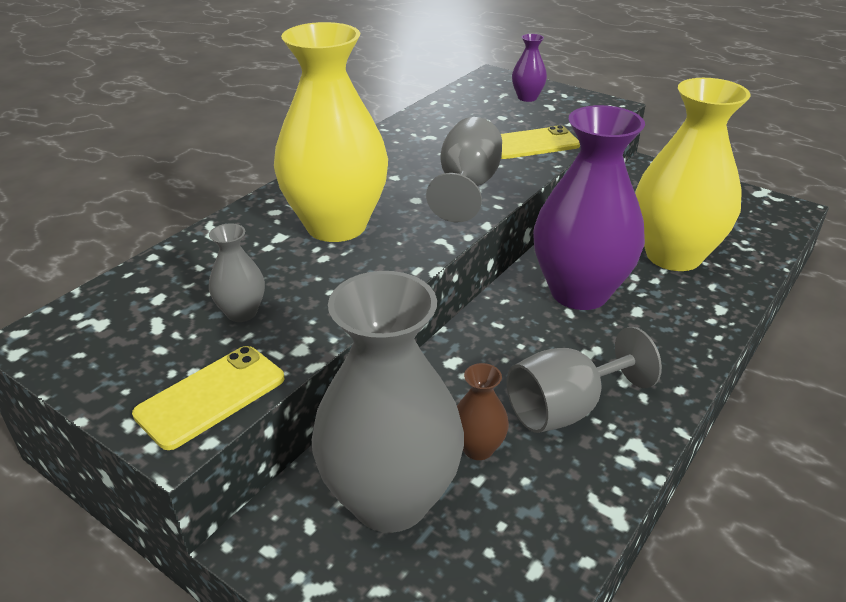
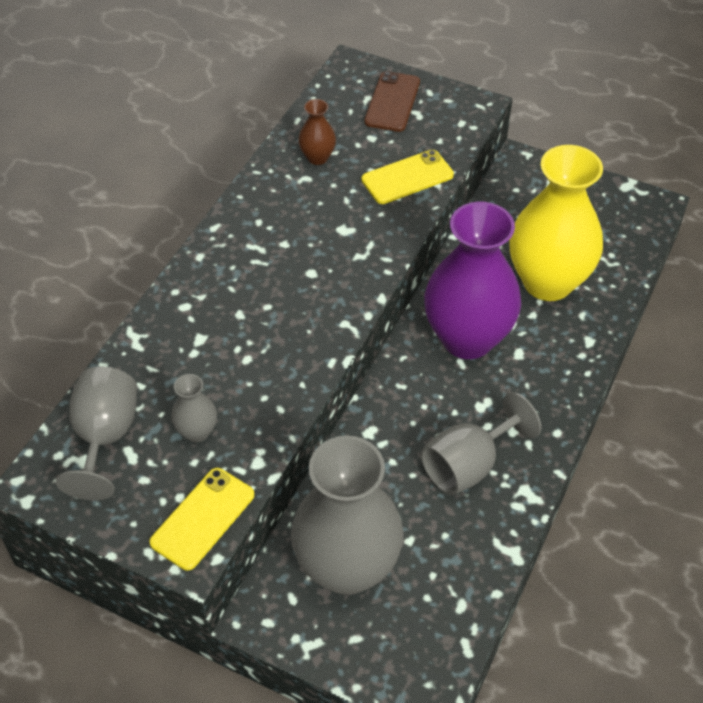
camera: 10 degrees left, 15 degrees up
yellow vase [274,22,388,242] -> none
grey goblet [426,117,502,223] -> grey goblet moved to [56,366,137,501]
brown vase [457,363,509,460] -> brown vase moved to [298,99,336,165]
purple vase [512,34,547,102] -> brown phone [364,71,420,132]

